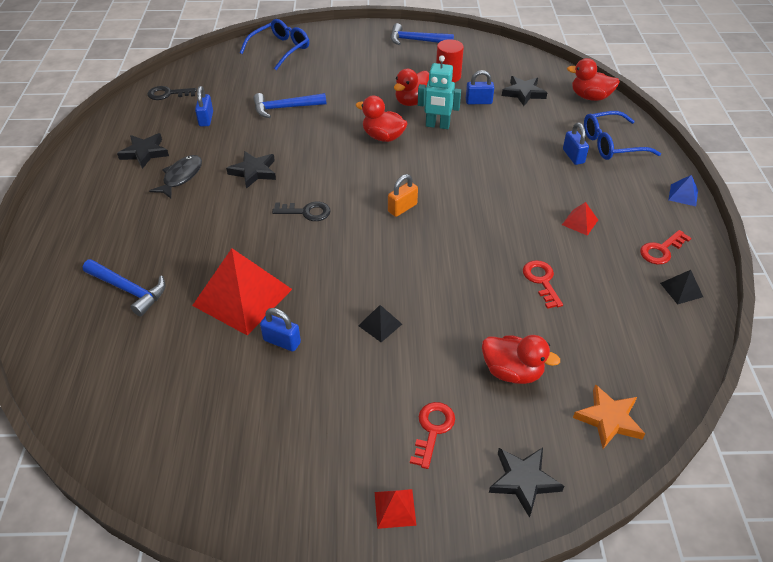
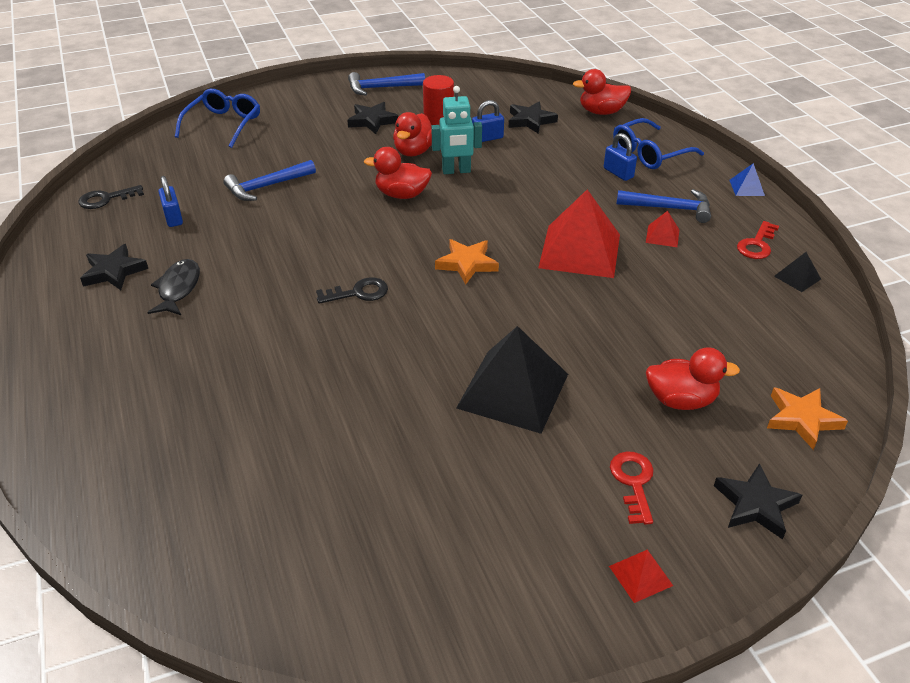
camera: 20 degrees left, 5 degrees down
blue hammer [83,259,165,317] -> blue hammer moved to [617,189,711,223]
red pyramid [192,248,292,335] -> red pyramid moved to [538,190,620,278]
black star [226,151,276,189] -> black star moved to [347,102,399,134]
blue padlock [260,308,301,351] -> none
black pyramid [358,305,402,342] -> black pyramid [456,326,568,434], size x2.32
orange padlock [388,174,418,217] -> orange star [435,239,499,285]
red key [523,260,563,309] -> none

